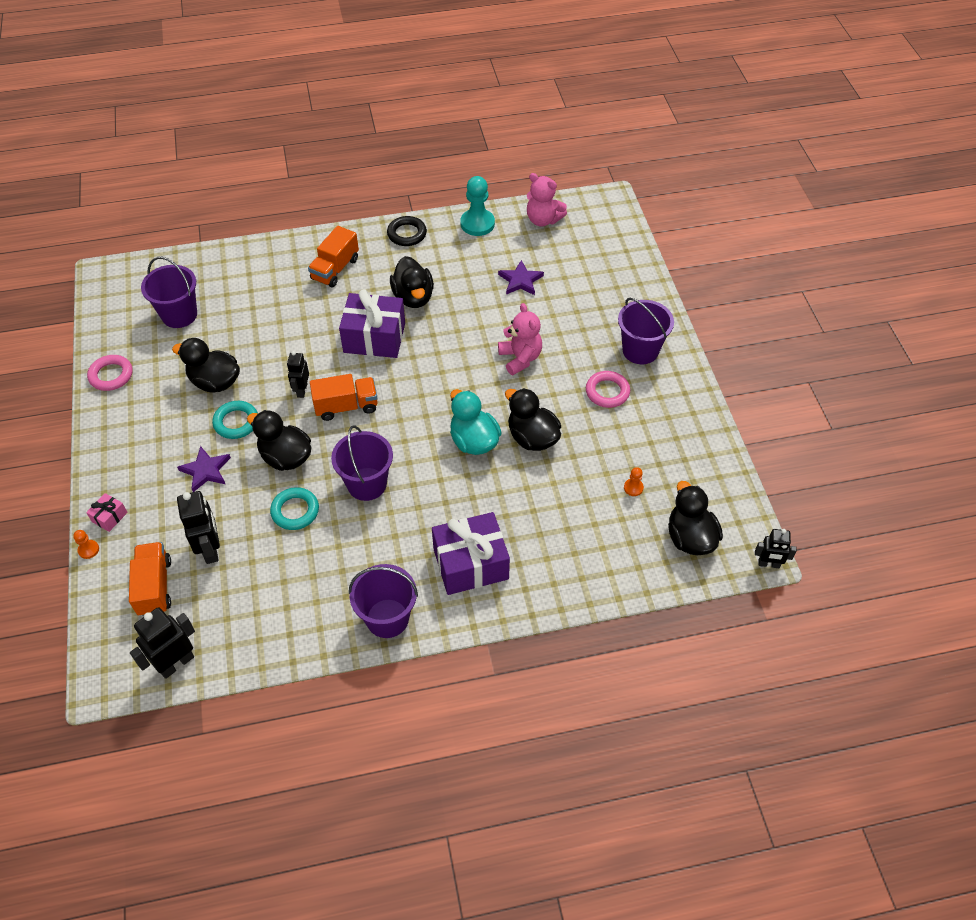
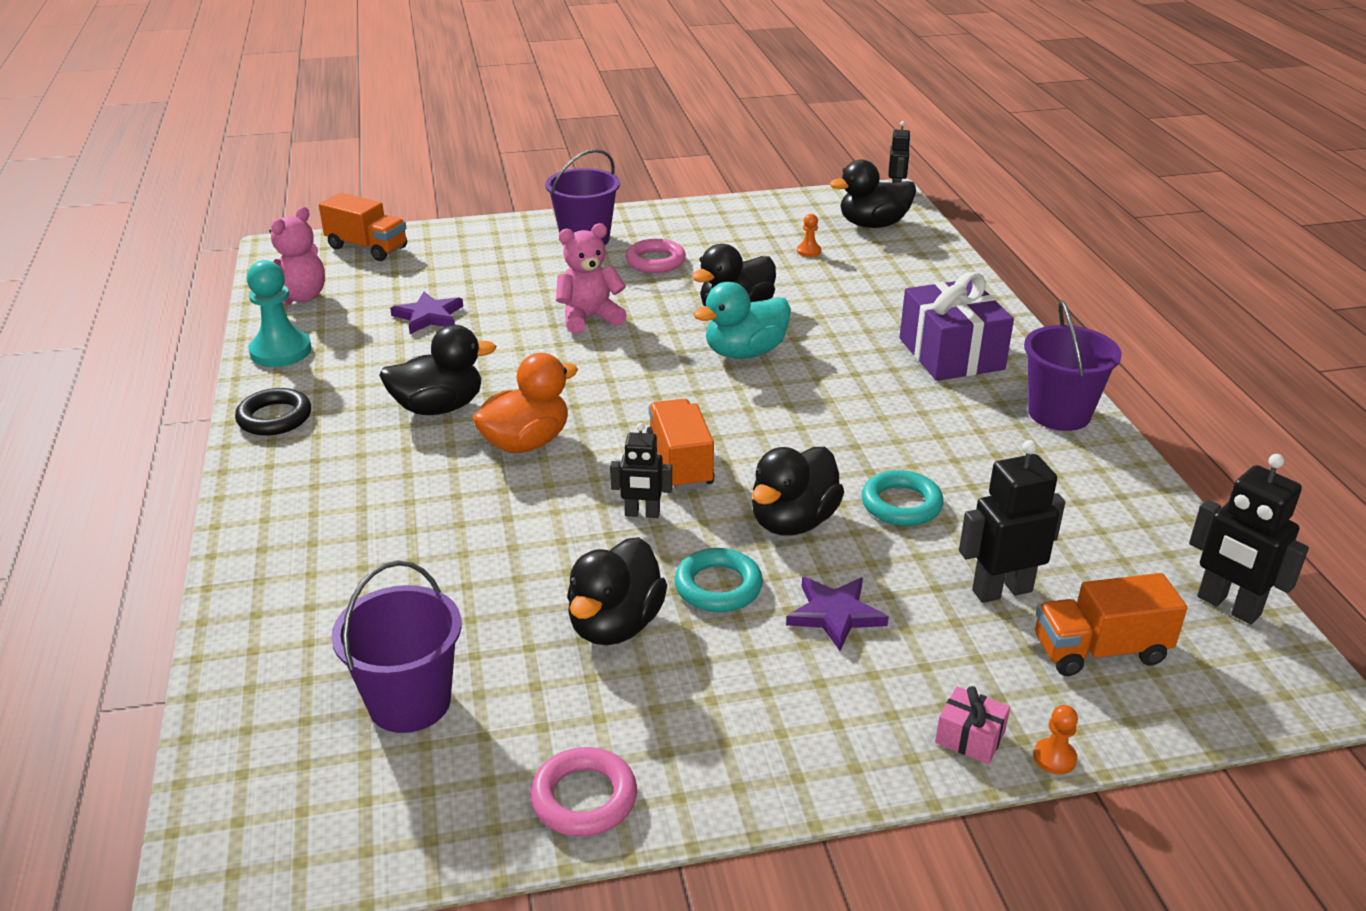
camera: 90 degrees left, 20 degrees down
orange truck [308,226,359,287] -> orange truck moved to [319,193,407,261]
purple bucket [331,426,393,501] -> none
purple gift [339,289,405,358] -> orange duck [472,353,578,453]

